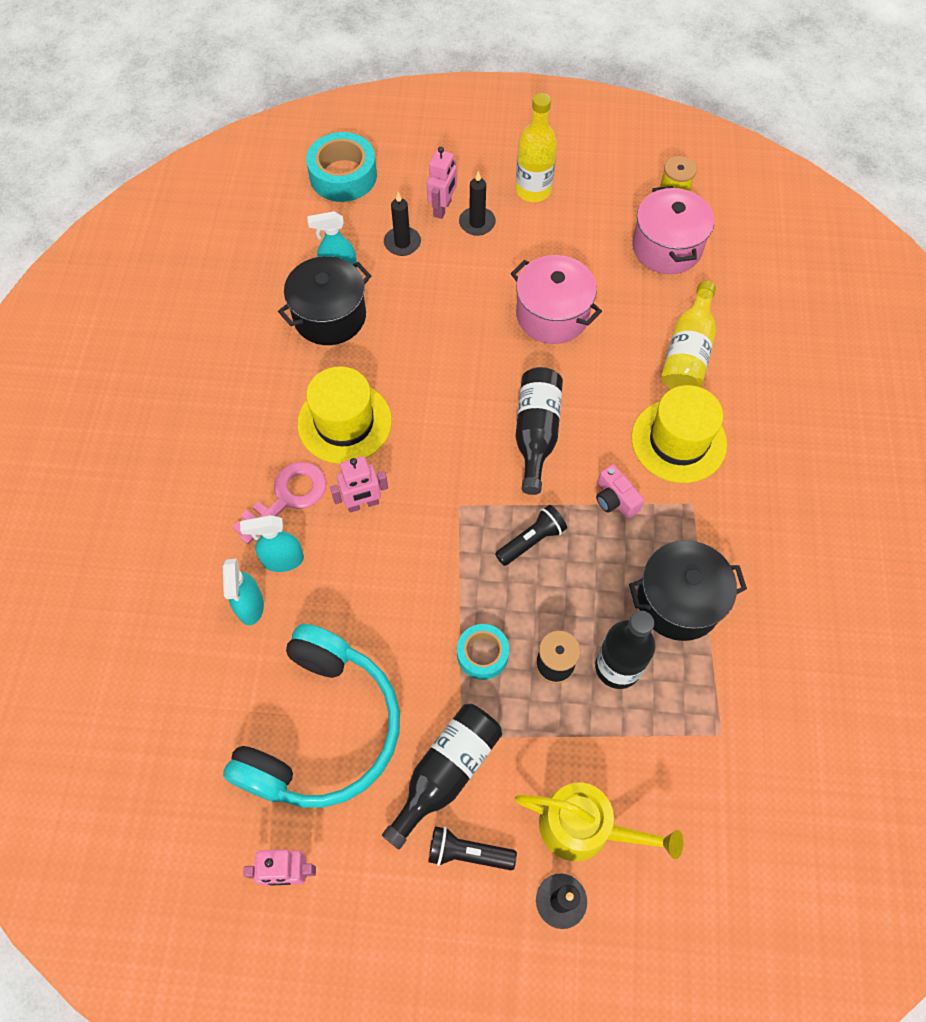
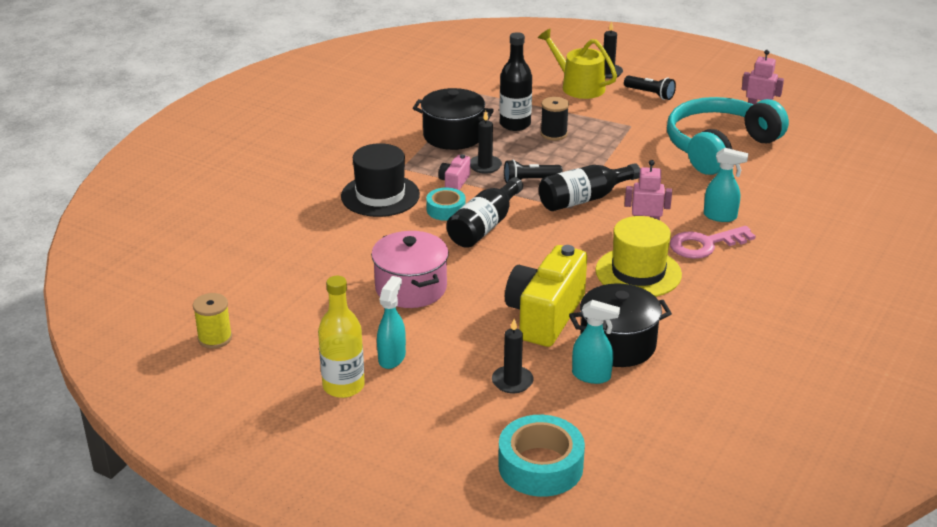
camera: 155 degrees left, 30 degrees down
turquoise spray bottle [223,559,264,625] -> turquoise spray bottle moved to [377,276,406,369]
black bottle [382,704,502,850] -> black bottle moved to [539,163,640,211]
pink robot [427,147,457,219] -> none
turquoise tape [457,624,509,680] -> turquoise tape moved to [426,188,466,221]
black candle [459,171,496,236] -> black candle moved to [470,111,502,174]
pink camera [596,464,644,519] -> pink camera turned 150 degrees counterclockwise [439,154,470,190]
yellow hat [631,385,727,483] -> black hat [341,143,420,217]
pink pot [632,186,714,274] -> none
yellow bottle [661,281,716,389] -> none
none -> yellow camera [505,245,587,347]

